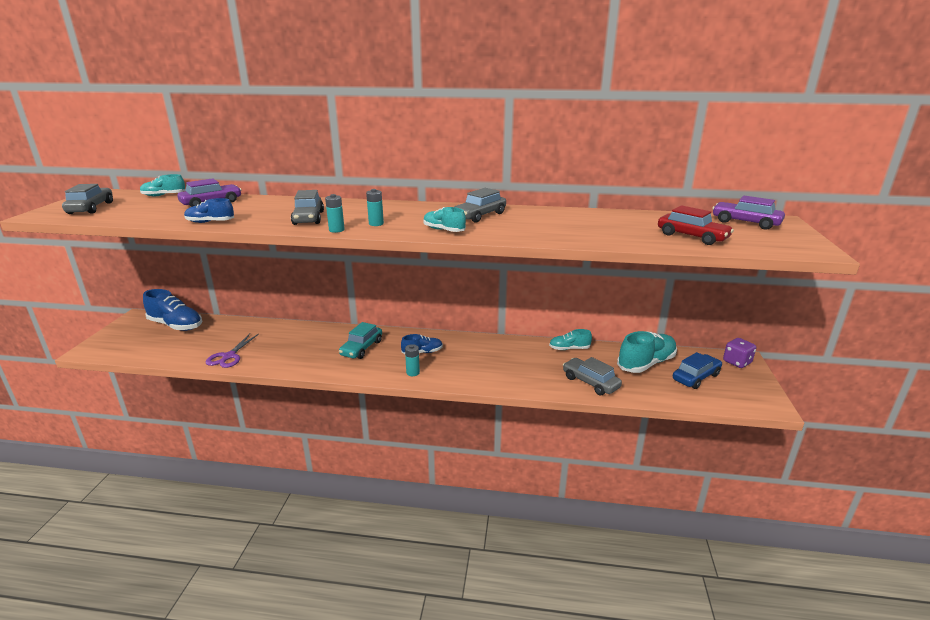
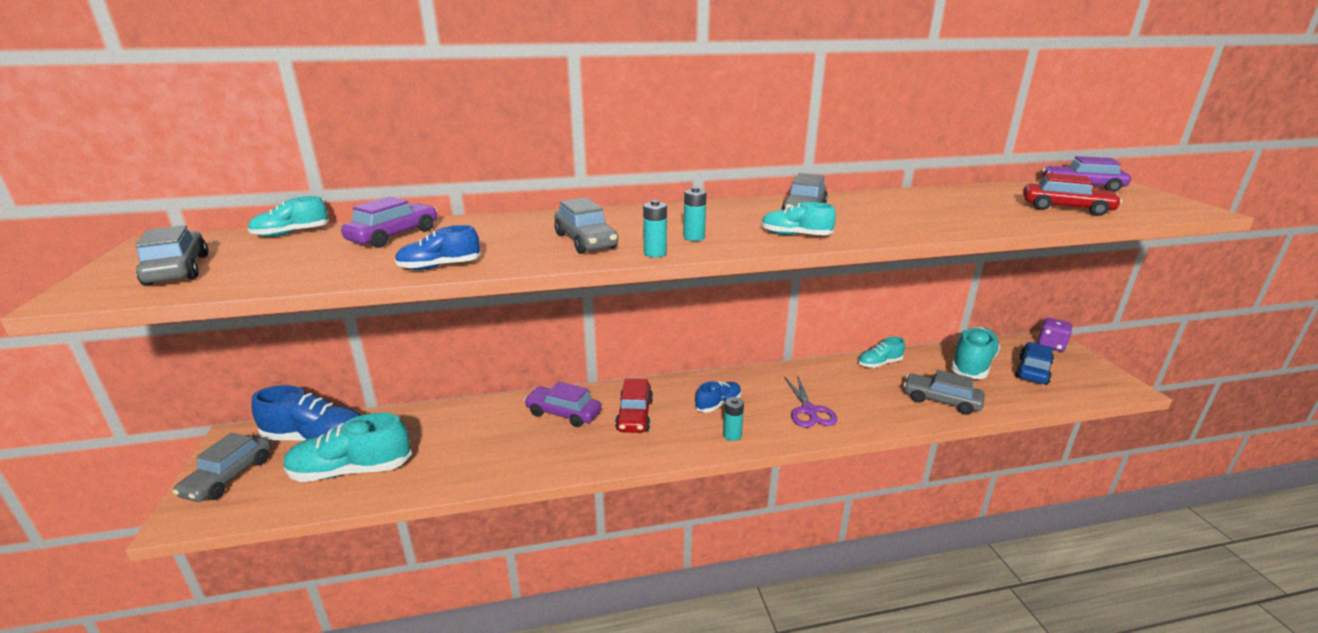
camera: 20 degrees left, 0 degrees up
purple scissors [206,334,259,368] -> purple scissors moved to [784,375,837,428]
turquoise car [339,322,382,359] -> red car [615,379,653,433]
none -> grey car [173,433,271,502]
none -> turquoise shoe [284,413,412,482]
none -> purple car [524,382,601,427]

